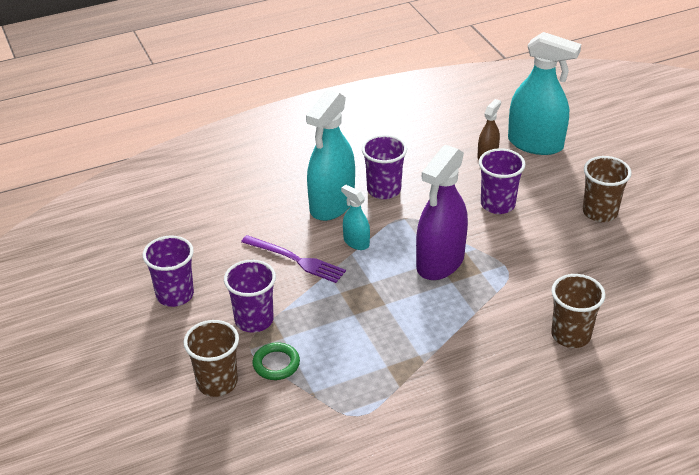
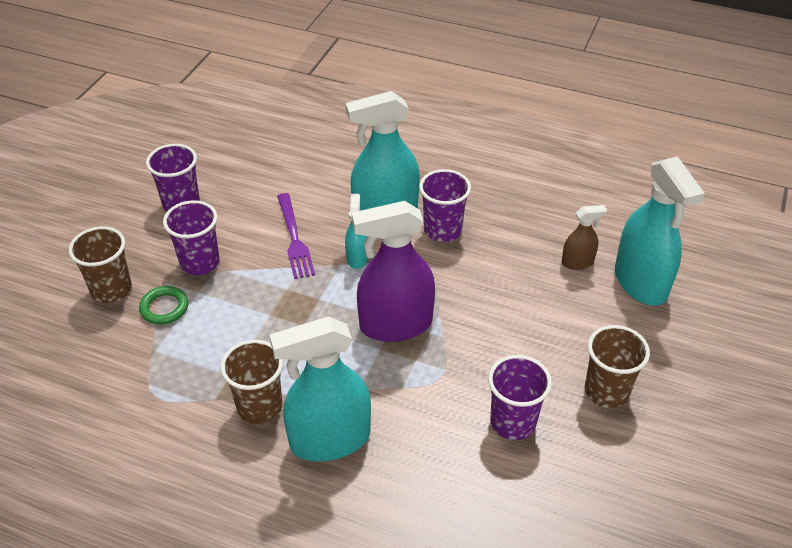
camera: 45 degrees right, 5 degrees up
purple cup [479,148,525,214] -> purple cup moved to [488,355,552,440]
brown cup [551,274,605,348] -> brown cup moved to [221,340,283,424]
none -> turquoise spray bottle [270,317,371,462]

